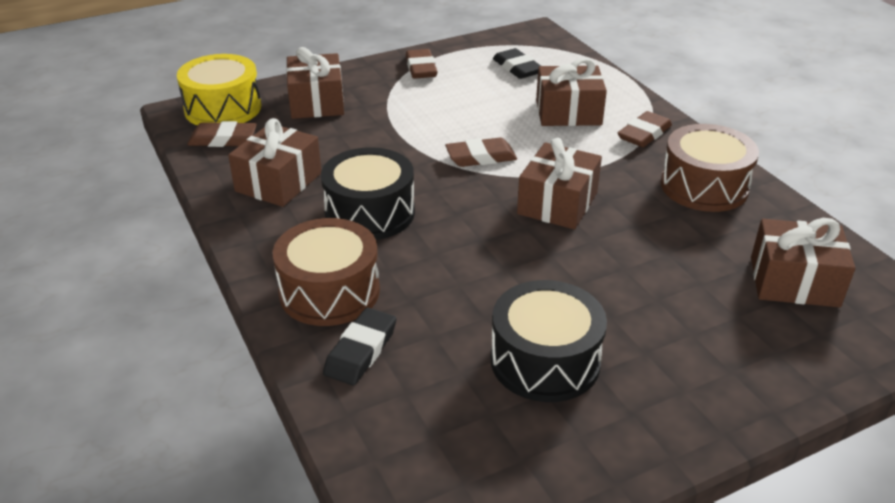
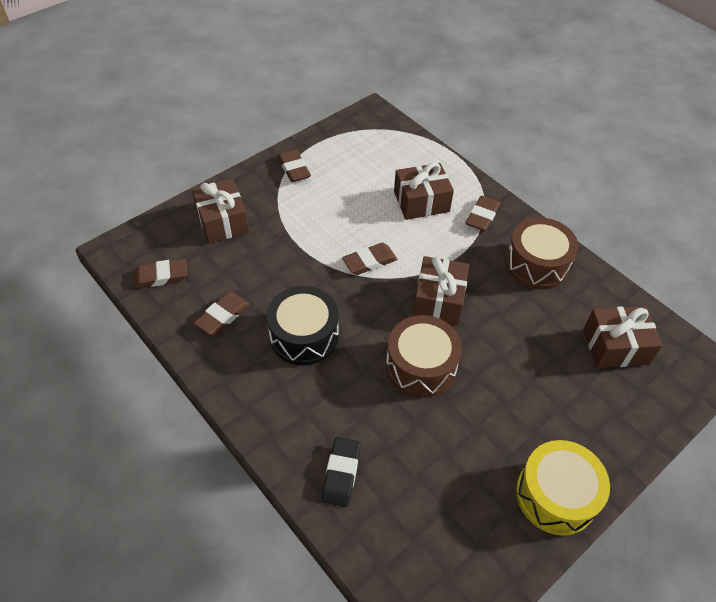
camera: 15 degrees left, 15 degrees up
yellow drum [177,54,261,125] -> yellow drum moved to [516,440,610,536]
brown gift [228,118,321,207] -> brown eraser [194,292,250,335]
brown drum [273,218,380,326] -> brown drum moved to [386,315,462,398]
black drum [491,280,607,402] -> none
black eraser [493,48,541,79] -> none

